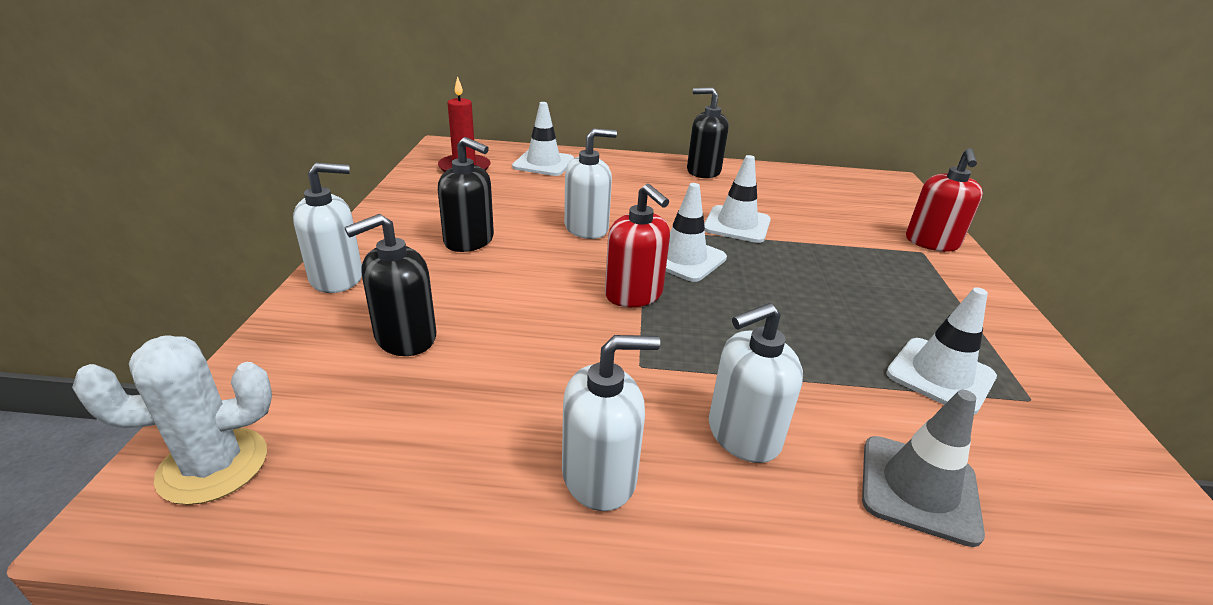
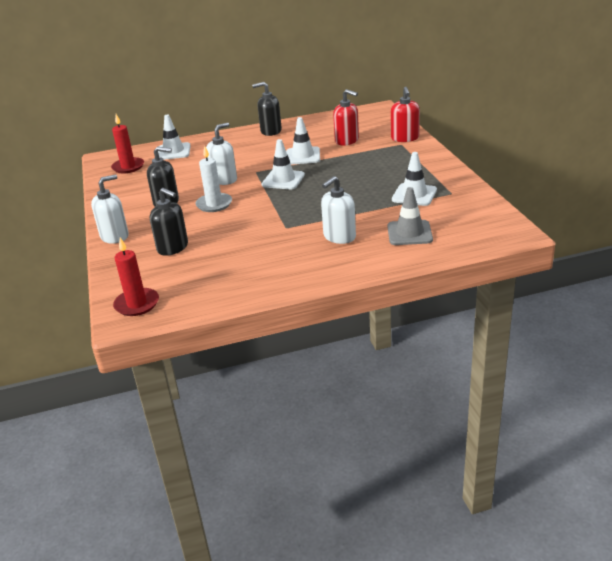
camera: 15 degrees left, 0 degrees up
white cactus [72,335,272,505] -> red candle [113,238,159,316]
black soap dispenser [344,214,436,356] -> black soap dispenser turned 90 degrees counterclockwise [150,188,188,256]
white soap dispenser [562,335,660,511] -> none
red soap dispenser [605,184,670,307] -> red soap dispenser moved to [333,89,359,146]
none -> white candle [195,146,232,212]

